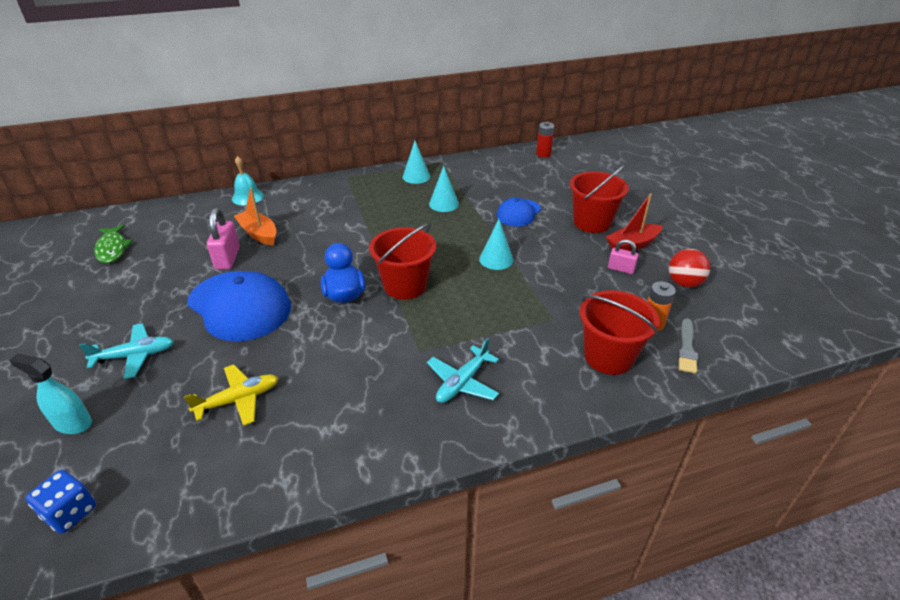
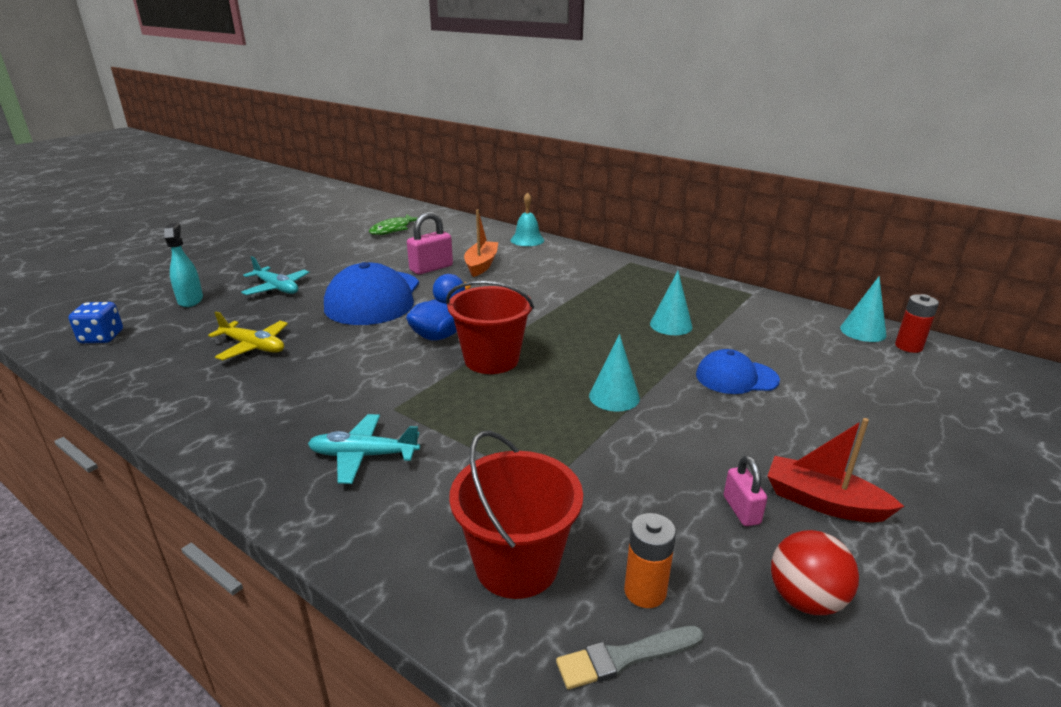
camera: 55 degrees right, 10 degrees down
turquoise cone [403,141,430,184] -> turquoise cone moved to [840,276,887,342]
red bucket [570,165,629,233] -> none

